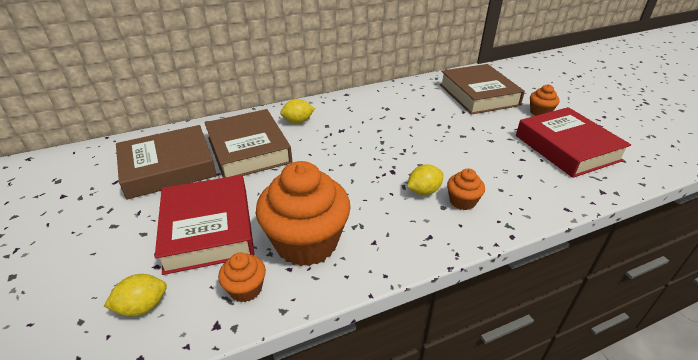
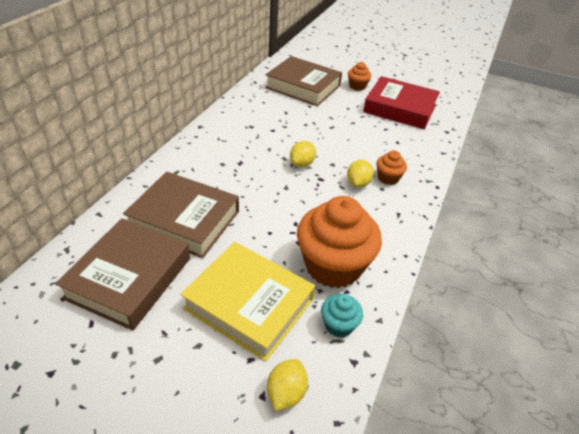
camera: 45 degrees left, 5 degrees up
red book [155,175,255,275] -> yellow book [180,242,315,362]
orange cupcake [218,253,266,302] -> turquoise cupcake [321,294,363,338]
yellow lemon [280,99,315,124] -> yellow lemon moved to [290,141,316,167]

